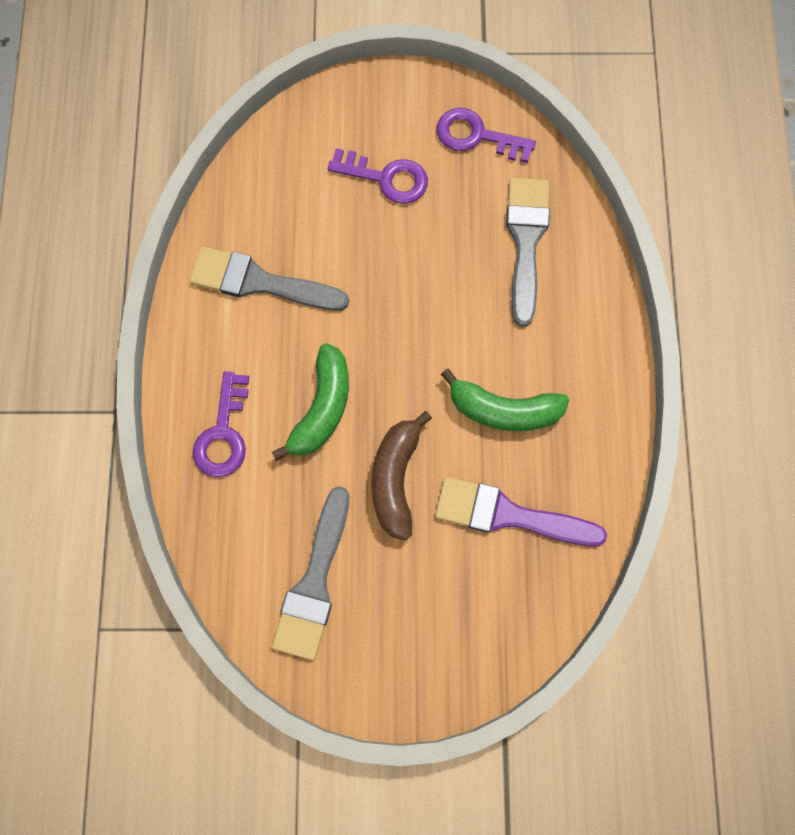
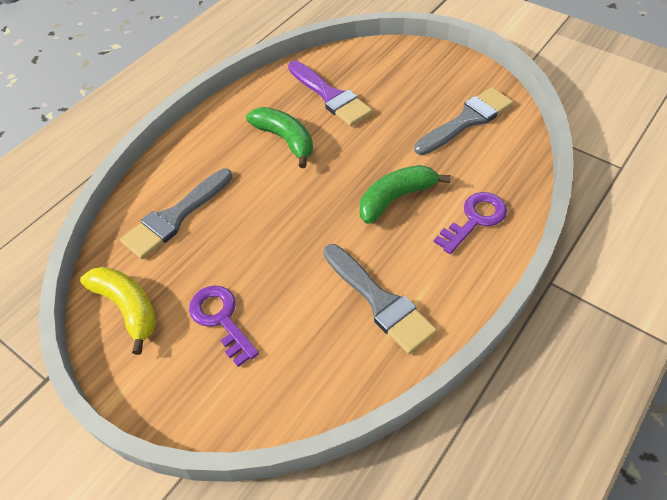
camera: 140 degrees left, 20 degrees down
brown banana [371,411,432,541] -> none
purple key [436,108,536,163] -> yellow banana [80,267,156,355]

